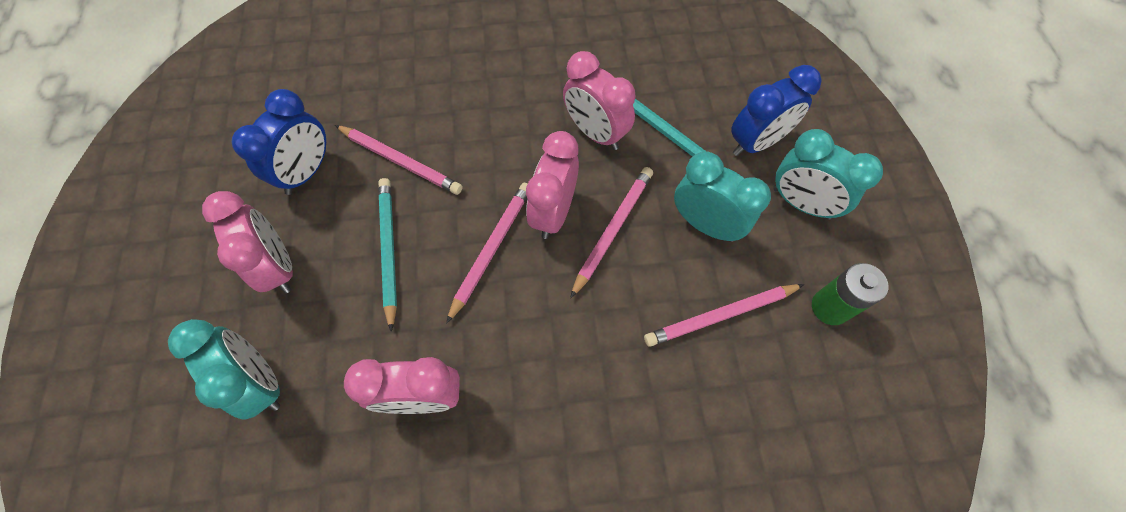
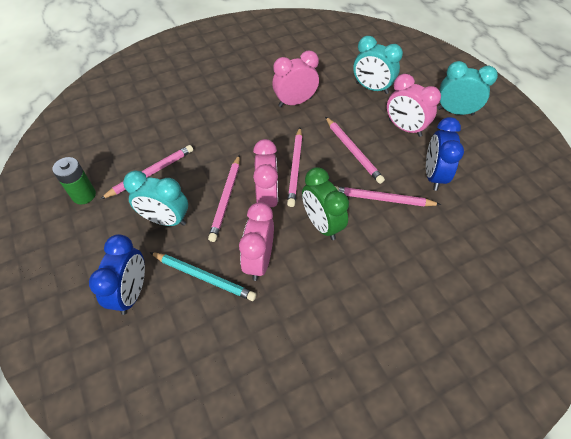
camera: 160 degrees right, 10 degrees down
turquoise pencil [378,178,397,332] -> pink pencil [325,117,385,184]
pink clock [563,51,636,150] -> pink clock turned 105 degrees counterclockwise [239,202,274,281]
blue clock [731,65,822,156] -> blue clock turned 150 degrees clockwise [89,234,145,315]
turquoise clock [773,129,883,220] -> turquoise clock moved to [437,61,498,116]
none -> green clock [302,167,349,240]

